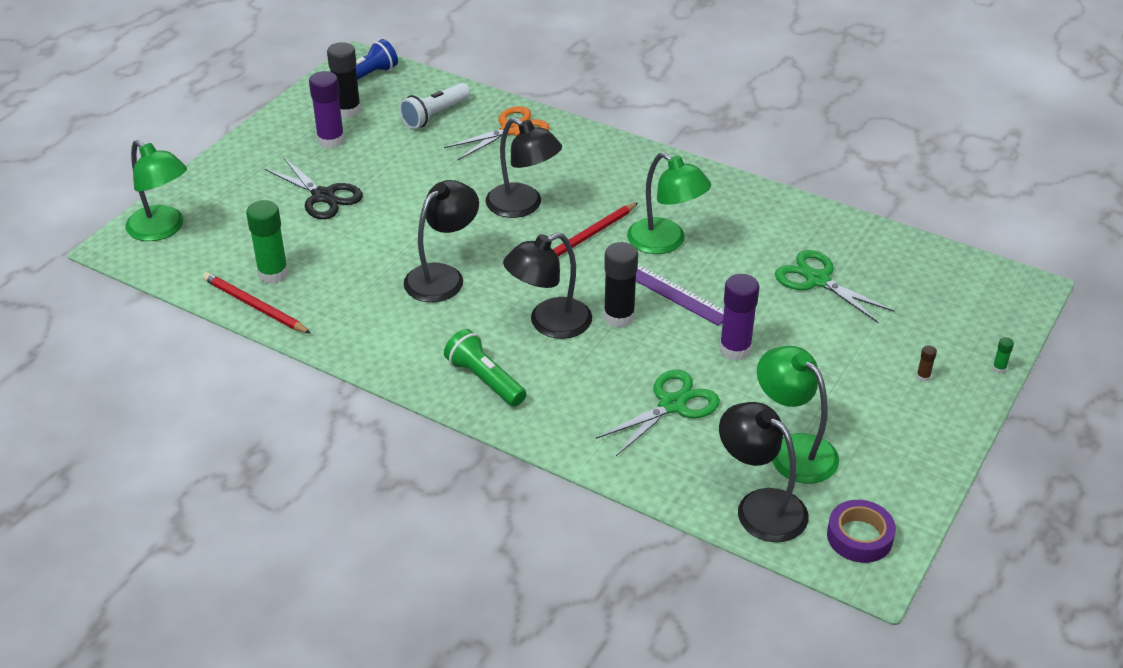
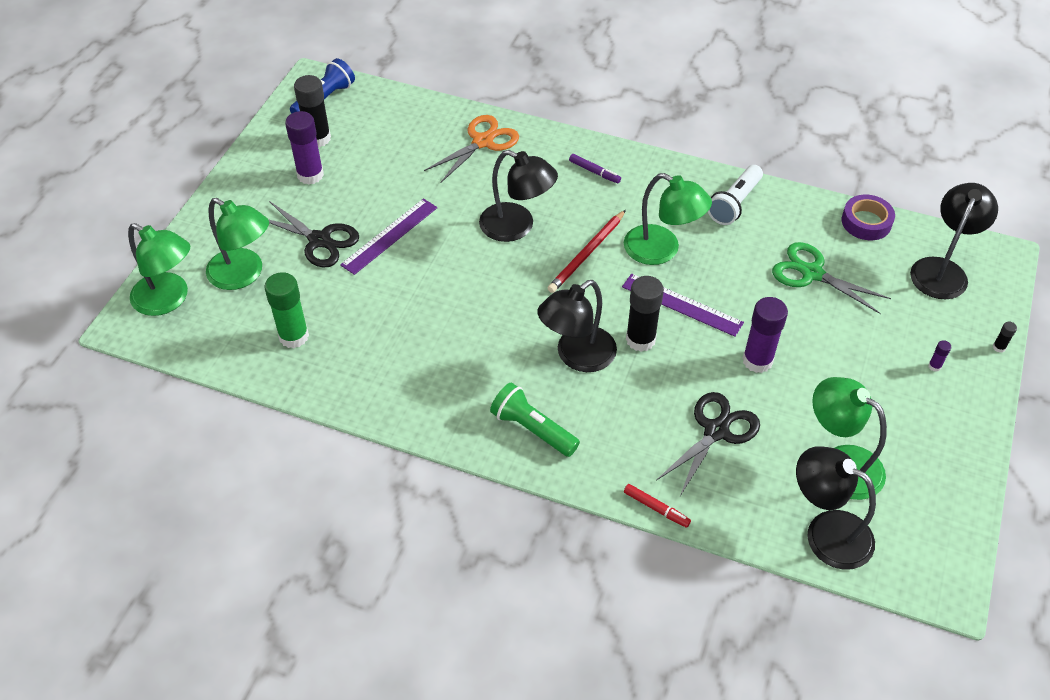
camera: 10 degrees left, 10 degrees up
red pencil [203,272,311,334] -> none
white flashlight [399,83,470,129] -> white flashlight moved to [708,165,763,225]
black lamp [404,180,479,302] -> black lamp moved to [910,183,998,299]
green scissors [596,370,720,456] -> black scissors [656,392,760,496]
purple tape [827,500,896,563] -> purple tape moved to [841,195,895,240]
brown glue stick [916,345,937,382] -> purple glue stick [928,340,951,372]
green glue stick [992,337,1014,373] -> black glue stick [993,322,1017,353]
none -> green lamp [206,198,269,290]
none -> purple ruler [340,198,437,275]
none -> purple marker [569,154,621,183]
none -> red marker [624,484,691,528]

